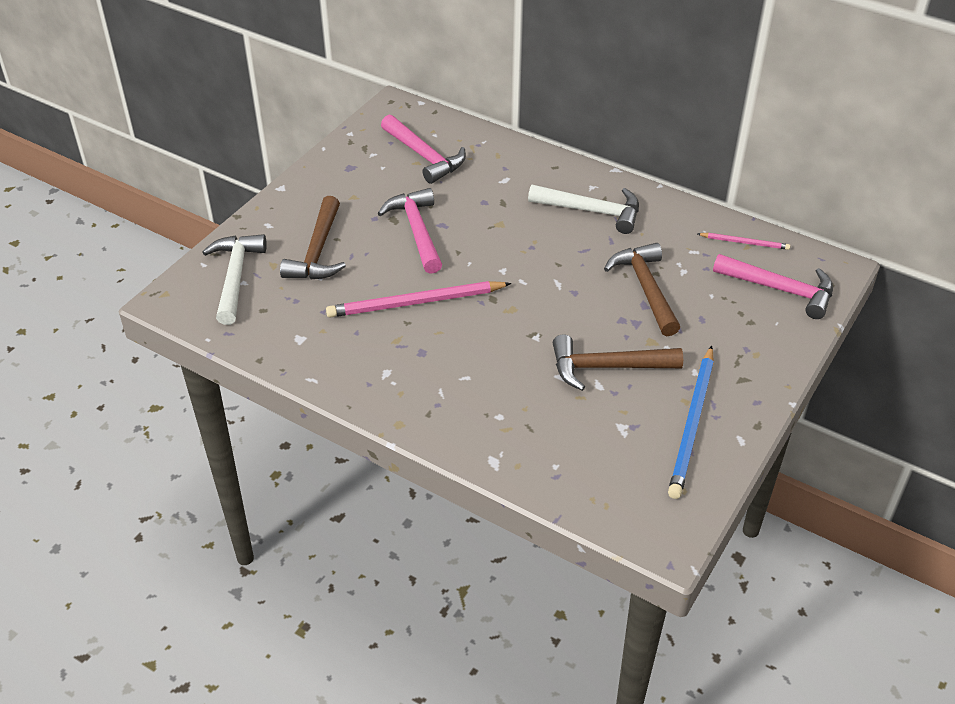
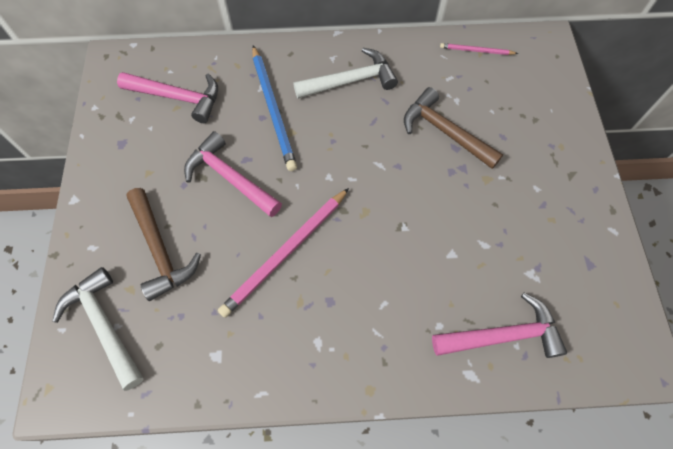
camera: 35 degrees left, 20 degrees up
brown hammer [553,334,683,391] -> none
blue pencil [668,346,714,499] -> blue pencil moved to [252,46,297,171]
pink pencil [698,233,790,250] -> pink pencil turned 150 degrees counterclockwise [440,43,518,55]
pink hammer [713,254,833,319] -> pink hammer moved to [432,293,567,358]

